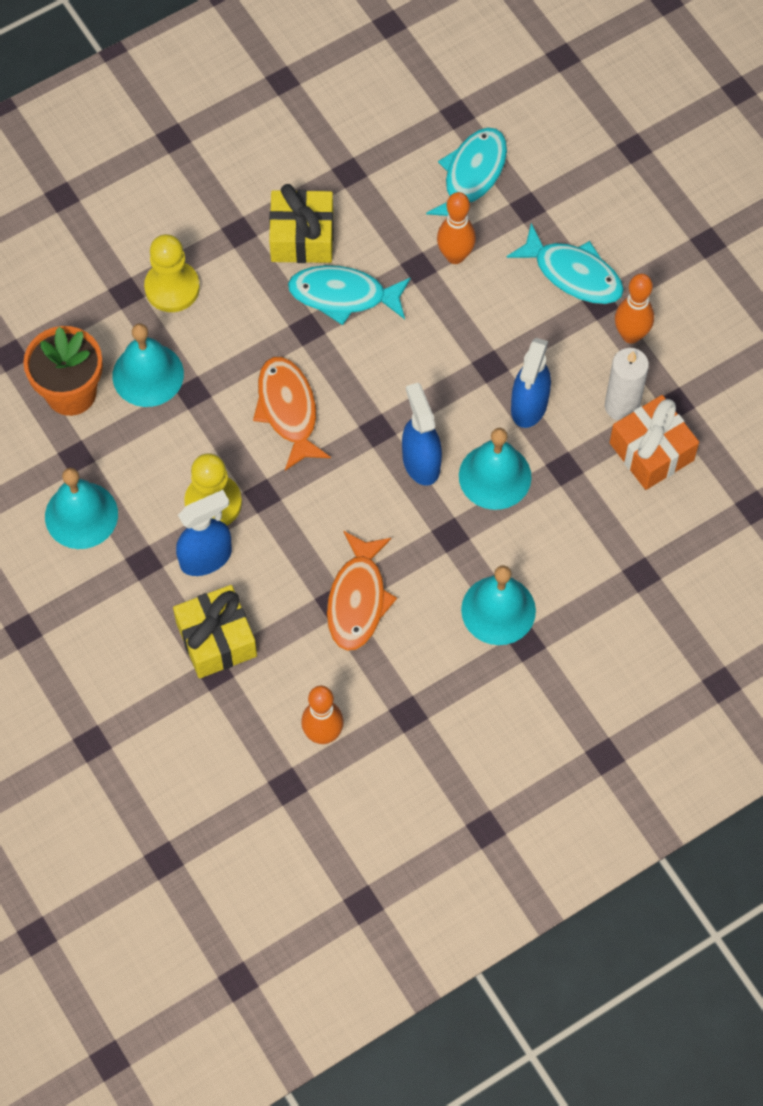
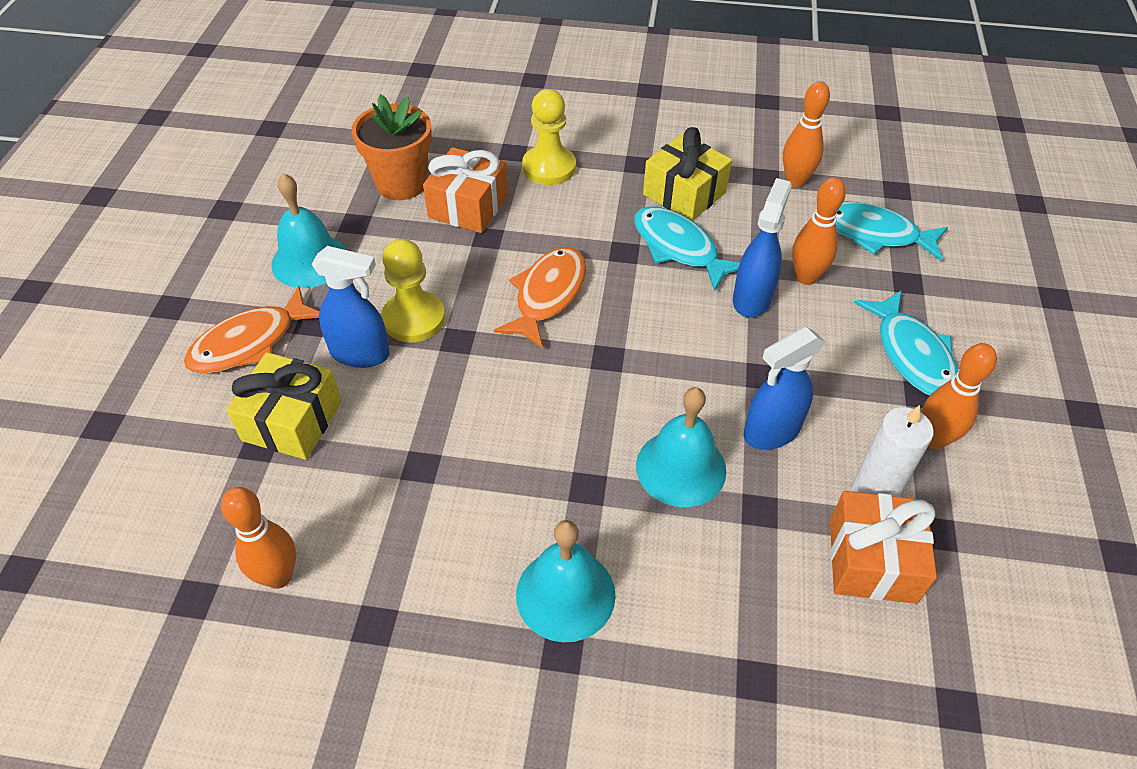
camera: 40 degrees right, 15 degrees down
turquoise bell [112,323,184,407] -> orange gift [423,147,508,233]
orange fish [327,531,397,651] -> orange fish moved to [184,286,320,374]
blue spray bottle [402,383,442,486] -> blue spray bottle moved to [733,178,792,318]
turquoise fish [426,128,507,216] -> turquoise fish turned 135 degrees counterclockwise [836,201,948,261]
none -> orange bowling pin [783,81,830,187]

